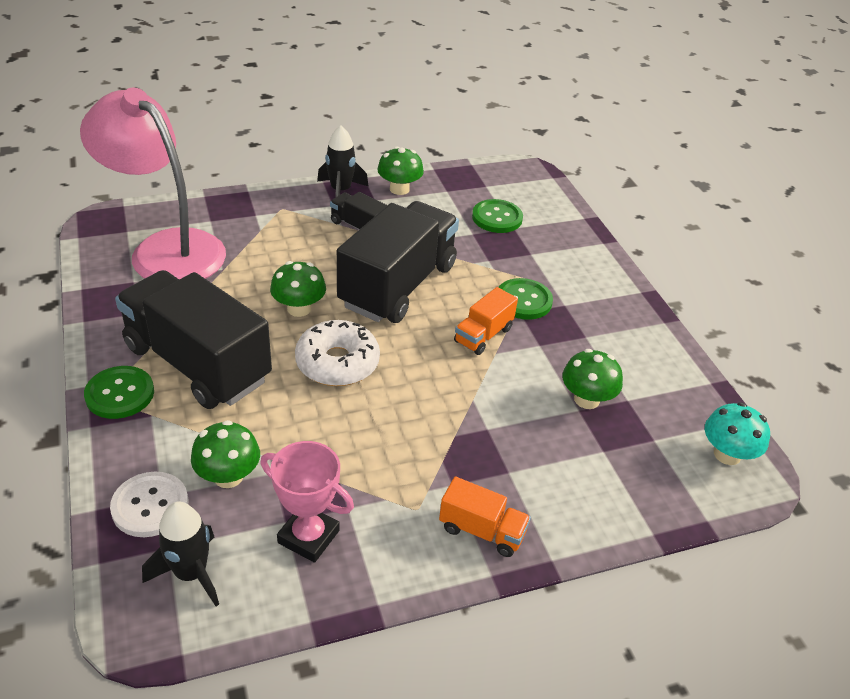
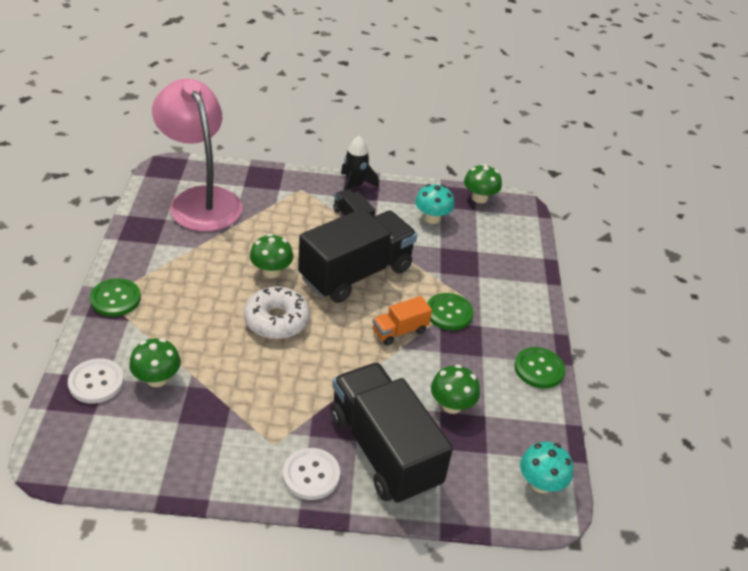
camera: 20 degrees right, 0 degrees up
black truck [115,270,272,409] -> black truck moved to [330,362,453,505]
black rocket [142,501,219,606] -> none
pink trophy [260,441,354,563] -> none
green mushroom [377,146,424,195] -> green mushroom moved to [464,164,502,203]
orange truck [439,477,531,557] -> white button [283,448,340,500]
green button [472,199,523,233] -> green button moved to [515,347,565,389]
none -> turquoise mushroom [415,184,454,224]

